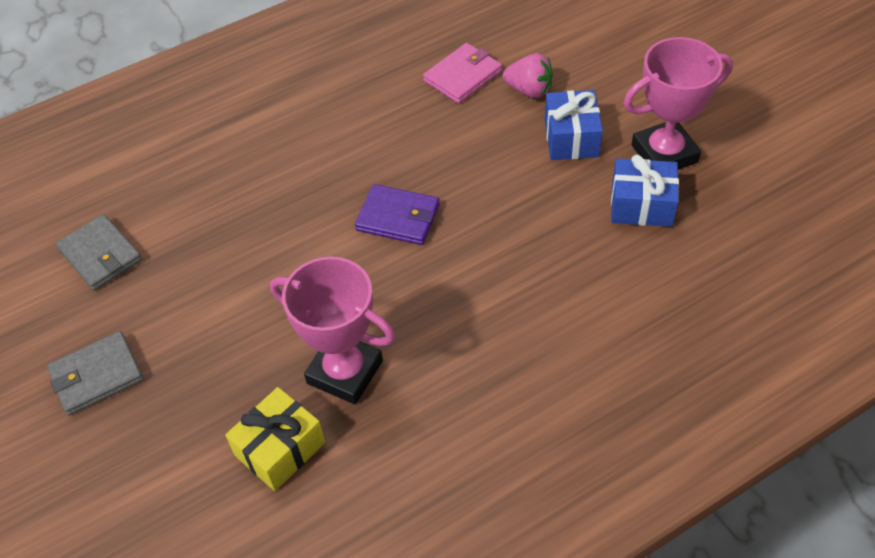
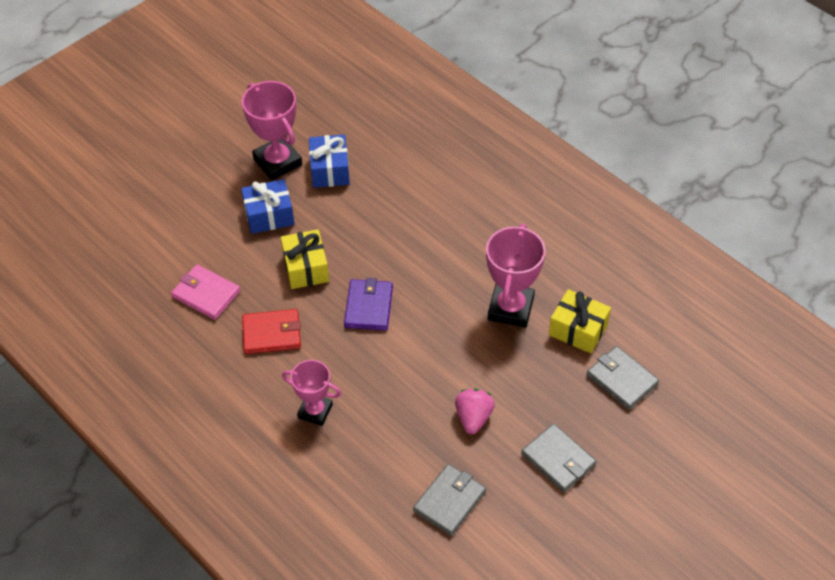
camera: 105 degrees left, 0 degrees up
pink strawberry [503,53,553,98] -> pink strawberry moved to [455,388,495,434]
none -> red wallet [242,309,301,354]
none -> yellow gift [281,229,329,289]
none -> pink trophy [282,360,341,426]
none -> grey wallet [587,346,659,410]

